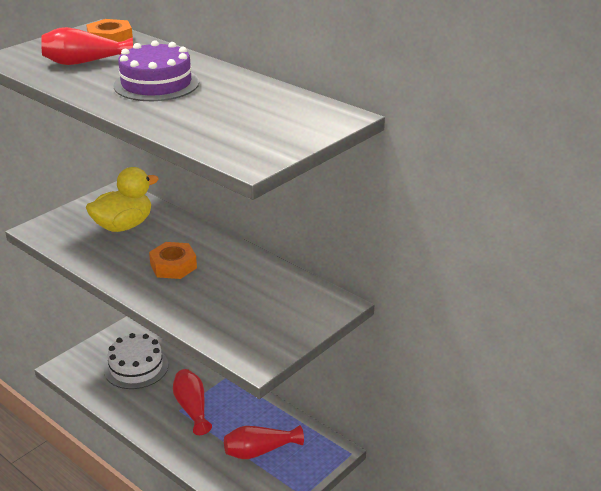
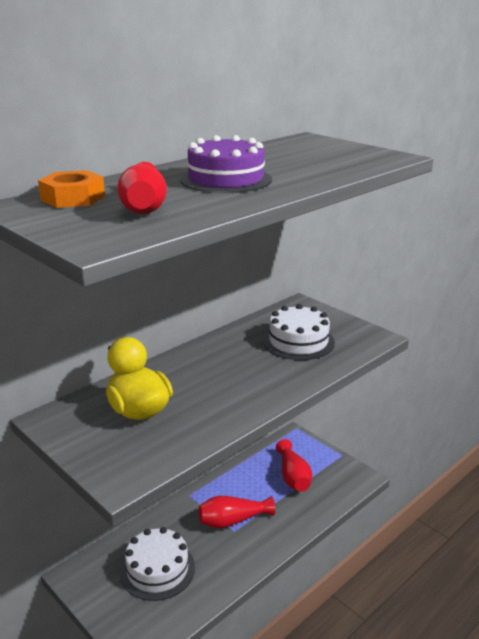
camera: 85 degrees left, 5 degrees down
orange nut [149,242,197,279] -> none
none -> white cake [263,304,335,360]

